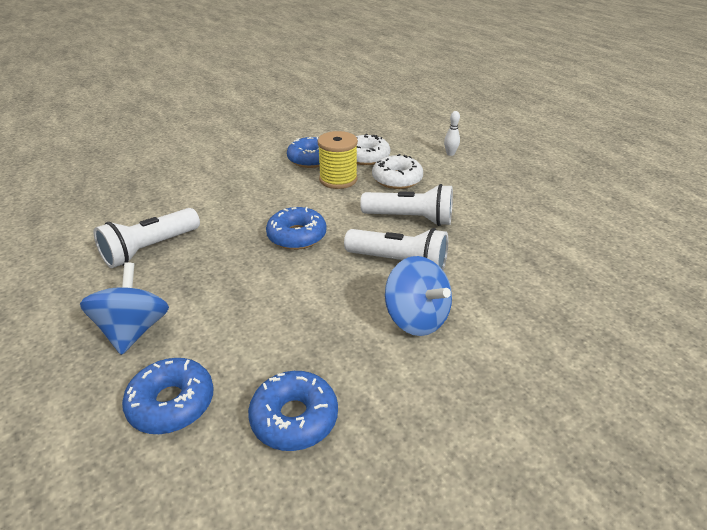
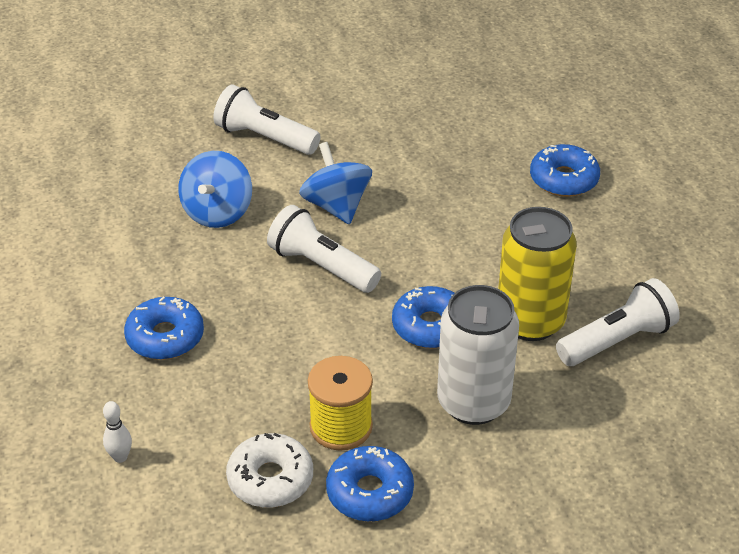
camera: 165 degrees left, 5 degrees up
blue spinning top [80,262,169,355] -> blue spinning top moved to [178,151,252,228]
blue donut [248,371,338,451] -> blue donut moved to [124,297,204,360]
white flashlight [360,184,453,226] -> white flashlight moved to [213,85,321,155]
white donut [372,154,423,189] -> none
none -> white can [437,285,519,425]
none -> yellow can [498,207,577,341]

